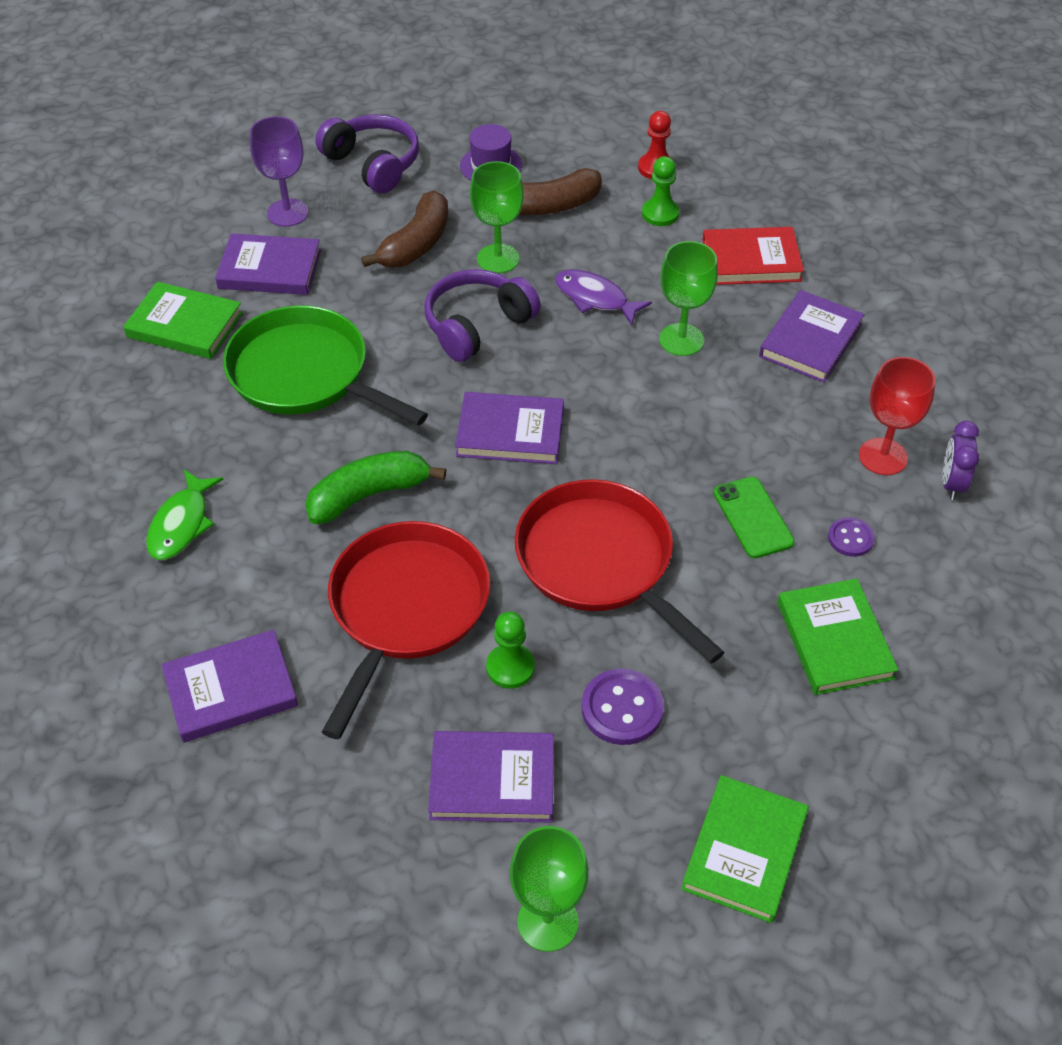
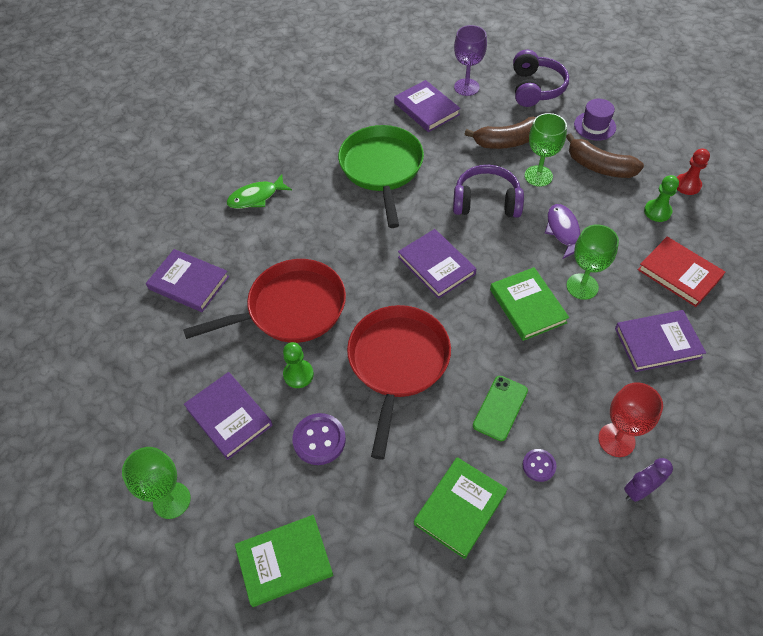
camera: 50 degrees right, 5 degrees up
green book [123,282,243,359] -> green book moved to [490,267,569,341]
green banana [305,451,446,524] -> none

